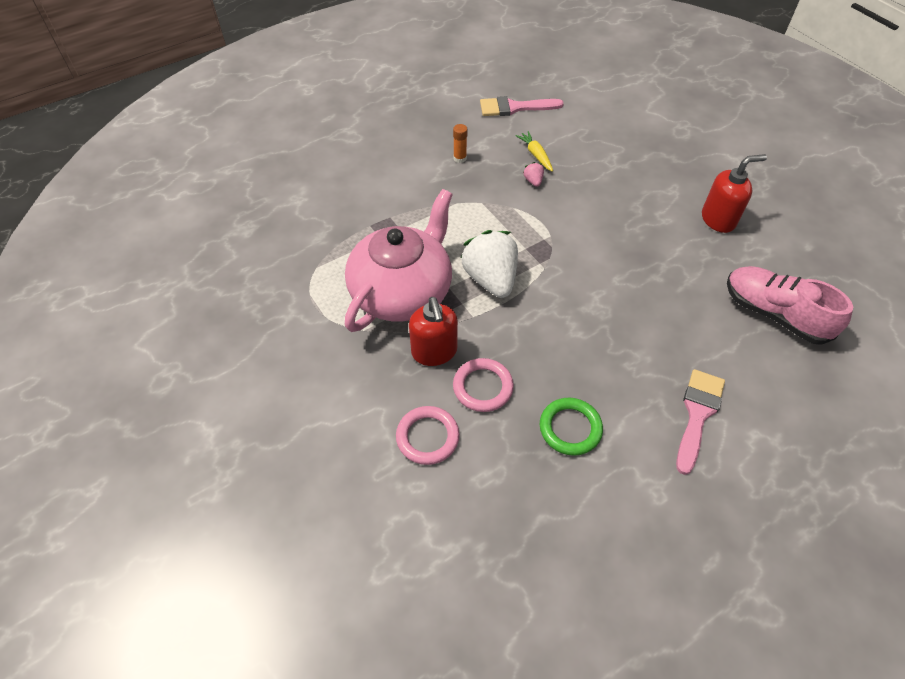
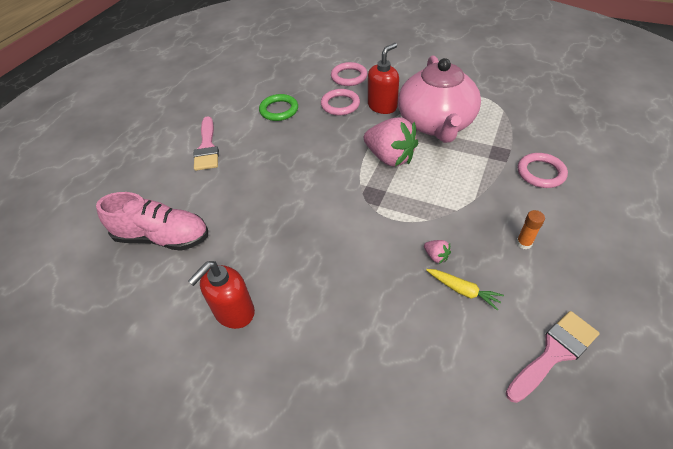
camera: 150 degrees right, 5 degrees down
red soap dispenser [409,297,458,366] -> red soap dispenser turned 90 degrees clockwise [368,43,399,114]
white strawberry [461,230,518,298] -> pink strawberry [364,117,418,167]
none -> pink ring [518,153,568,188]

